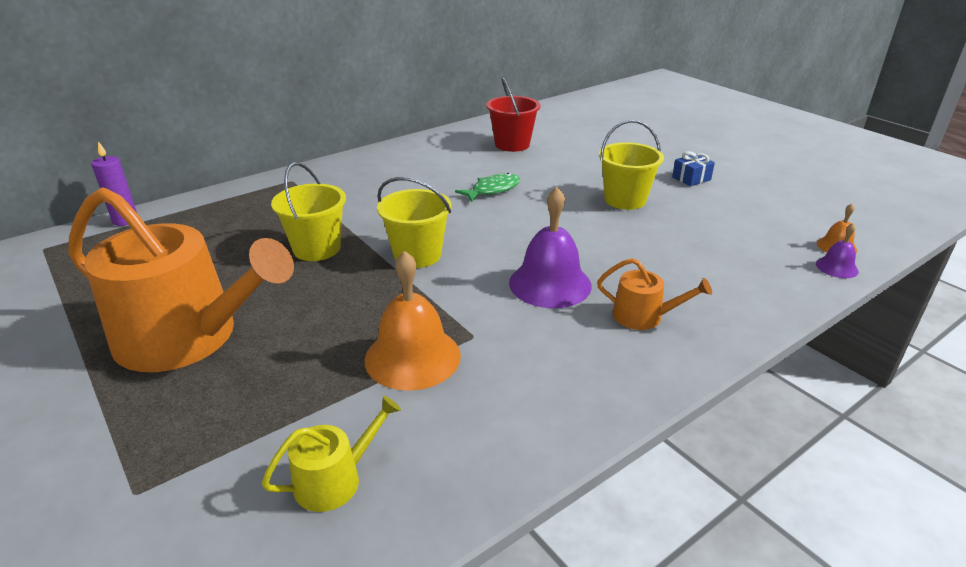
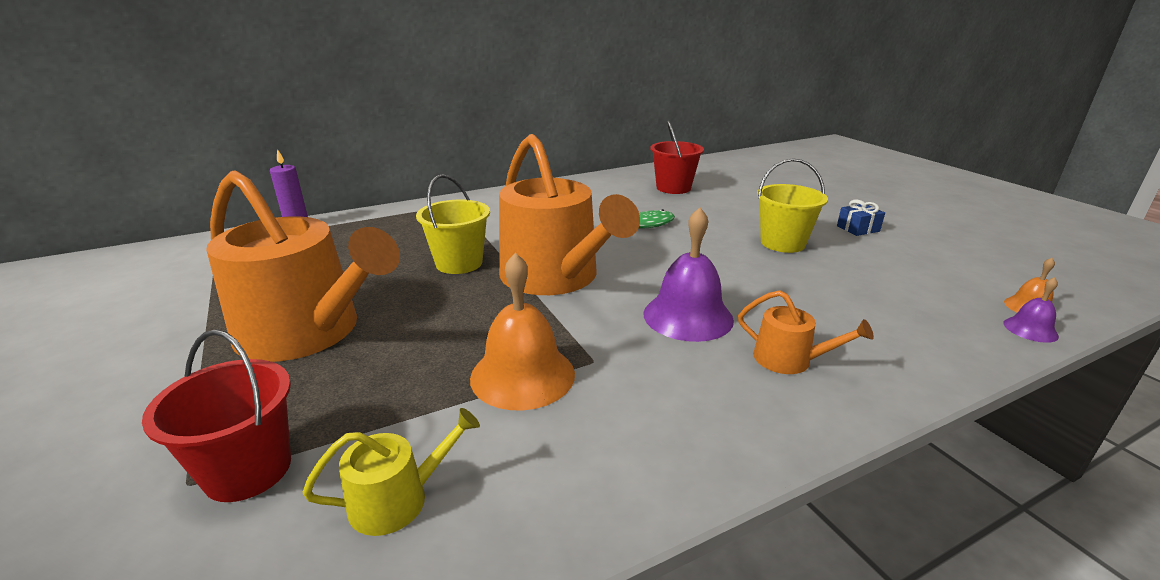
camera: 10 degrees right, 5 degrees down
yellow bucket [377,177,452,268] -> orange watering can [499,134,640,295]
none -> red bucket [142,329,291,502]

